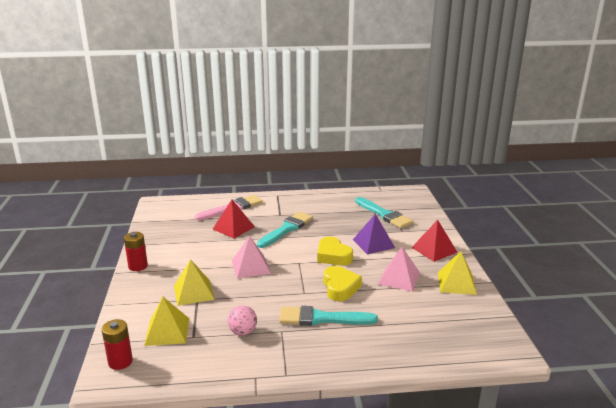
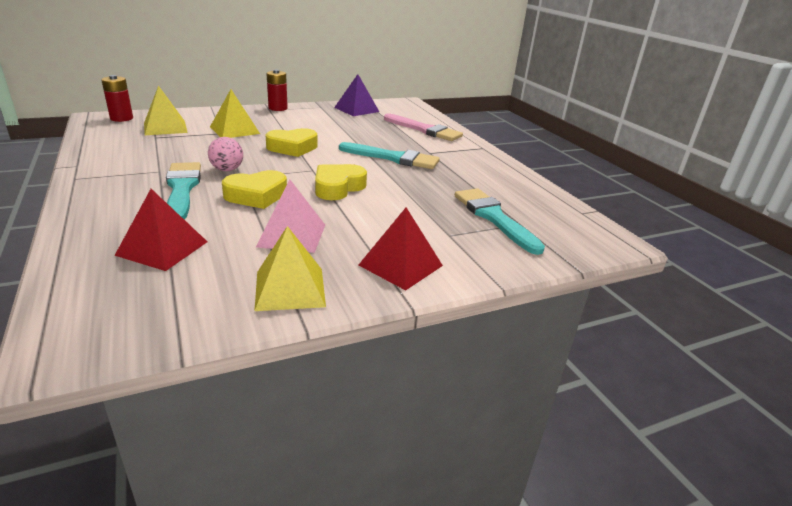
camera: 70 degrees right, 5 degrees up
red pyramid [213,200,255,238] -> red pyramid moved to [114,189,207,271]
pink ball [228,305,257,335] -> pink ball moved to [208,137,243,171]
pink pyramid [232,235,271,279] -> yellow heart [266,128,318,157]
purple pyramid [353,214,395,254] -> purple pyramid moved to [334,74,379,116]
turquoise brush [355,197,413,228] -> turquoise brush turned 120 degrees clockwise [455,188,545,255]

